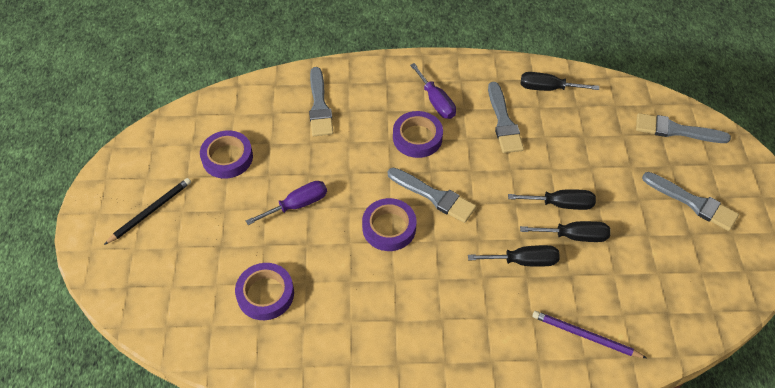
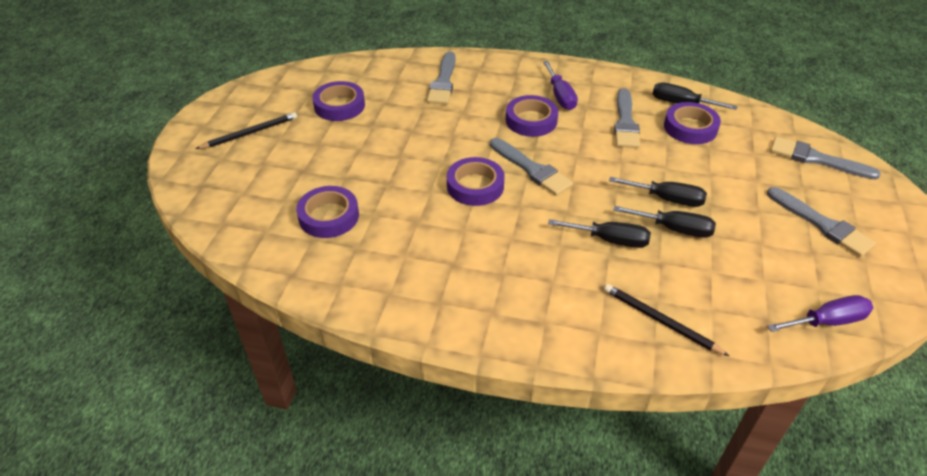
camera: 15 degrees right, 10 degrees down
purple screwdriver [246,181,327,225] -> purple screwdriver moved to [767,295,873,332]
purple pencil [532,311,647,358] -> black pencil [604,284,729,356]
none -> purple tape [664,102,721,144]

